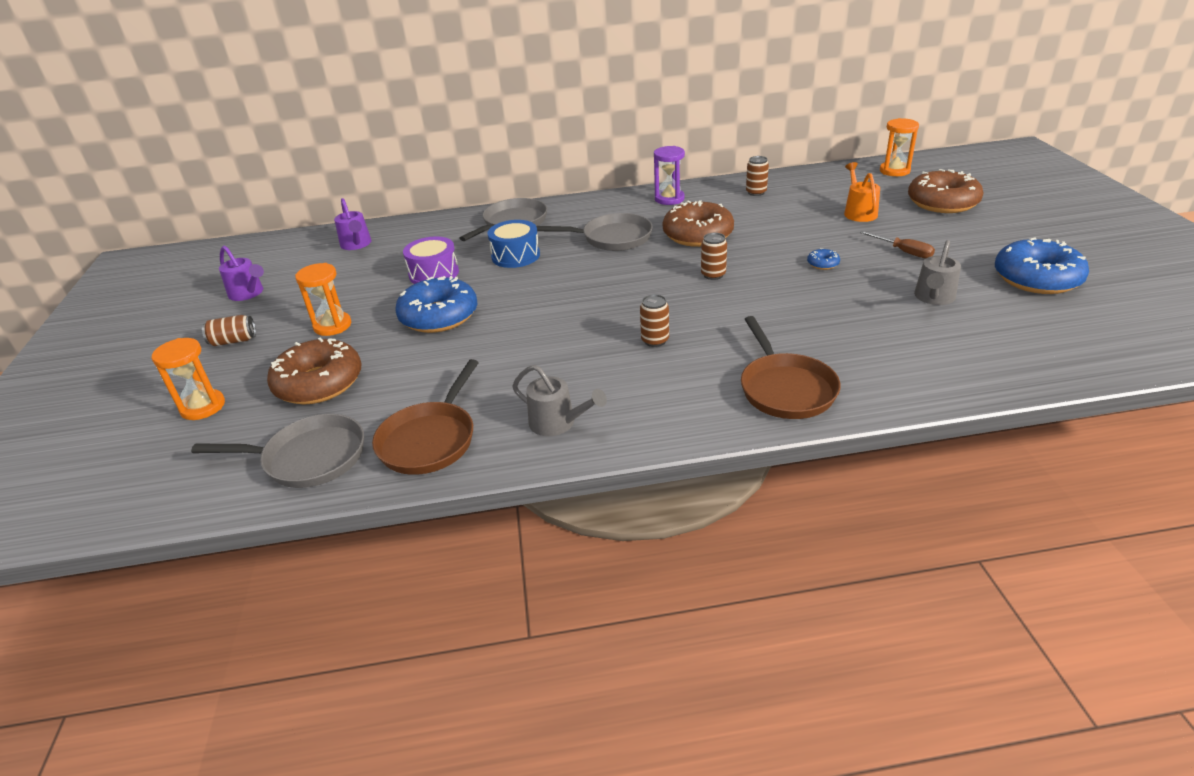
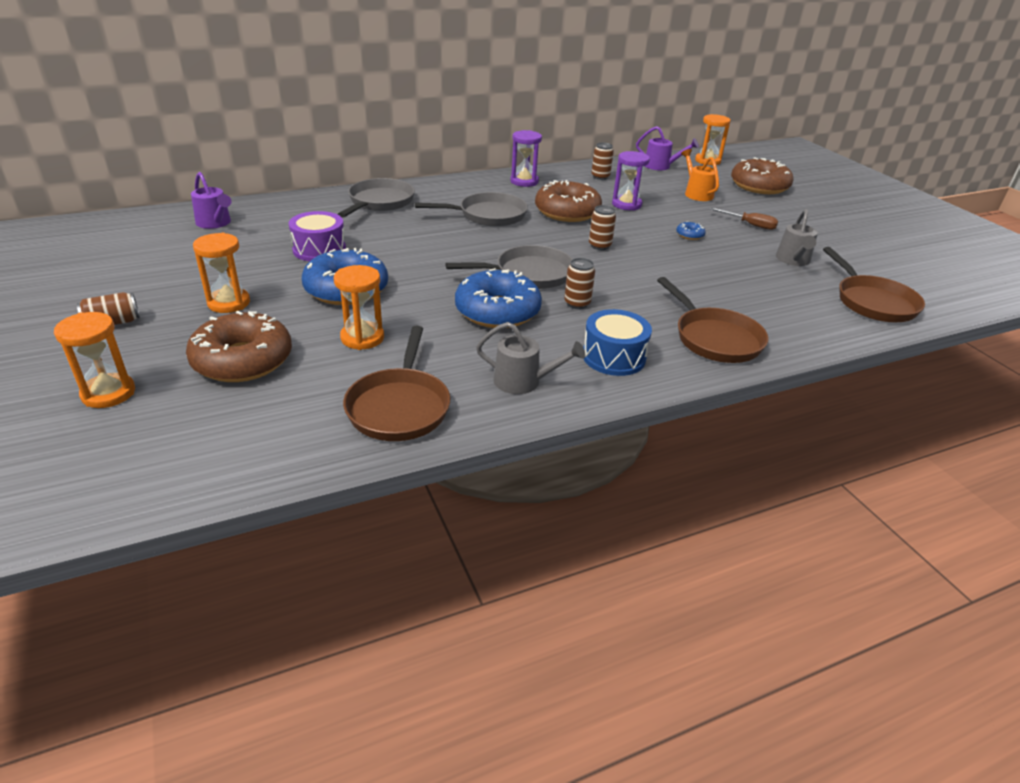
camera: 20 degrees left, 0 degrees up
grey pan [191,414,364,488] -> grey pan moved to [446,245,573,289]
purple watering can [219,246,264,301] -> purple watering can moved to [636,126,699,170]
blue drum [487,220,540,268] -> blue drum moved to [583,309,652,376]
blue donut [995,237,1089,294] -> blue donut moved to [455,268,542,328]
none -> orange hourglass [334,265,384,350]
none -> purple hourglass [612,151,650,211]
none -> brown pan [823,247,925,322]

